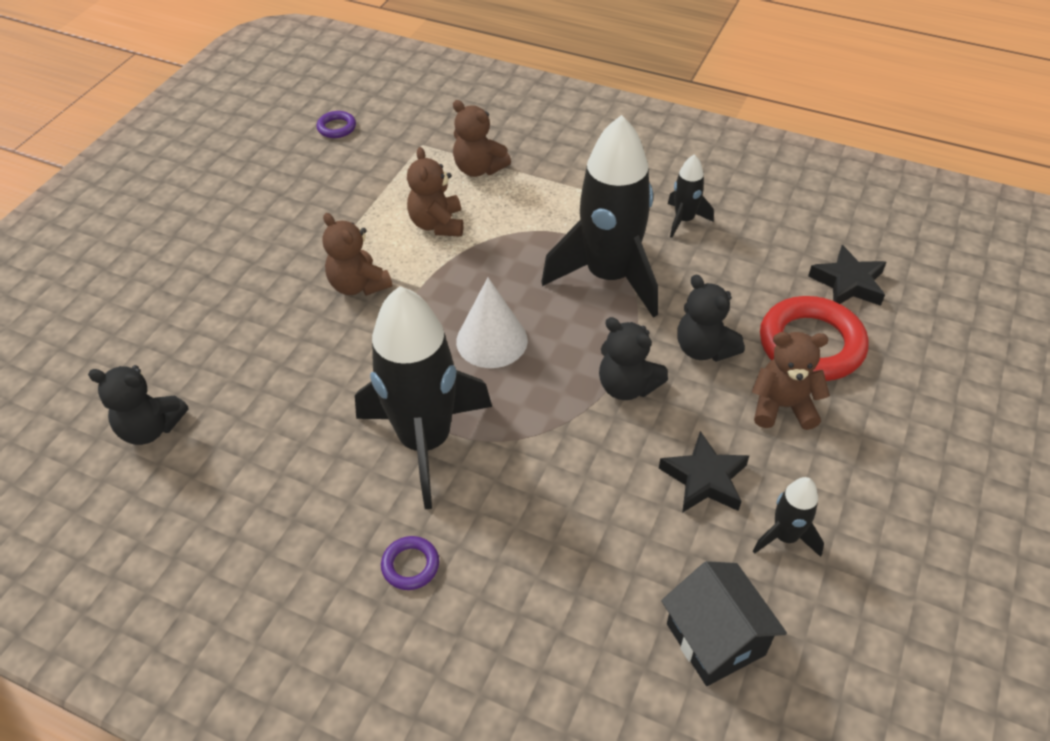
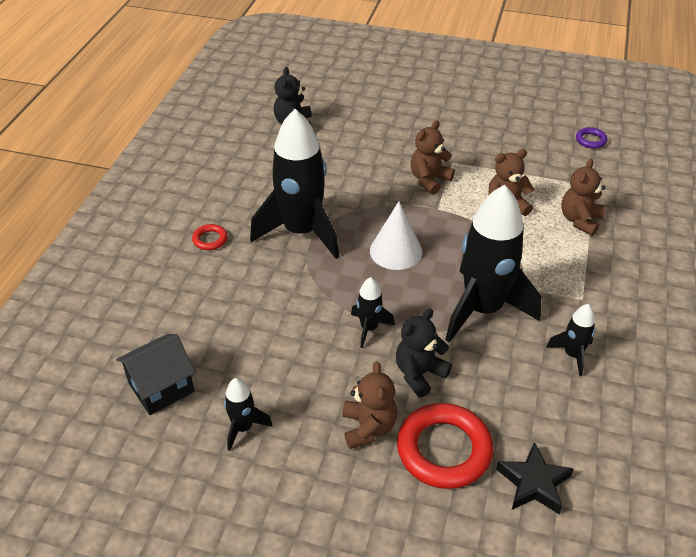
camera: 80 degrees right, 5 degrees down
purple ring [381,536,439,590] -> red ring [192,224,228,250]
black teddy bear [599,317,668,400] -> black rocket [351,277,395,348]
black star [659,431,749,513] -> none

